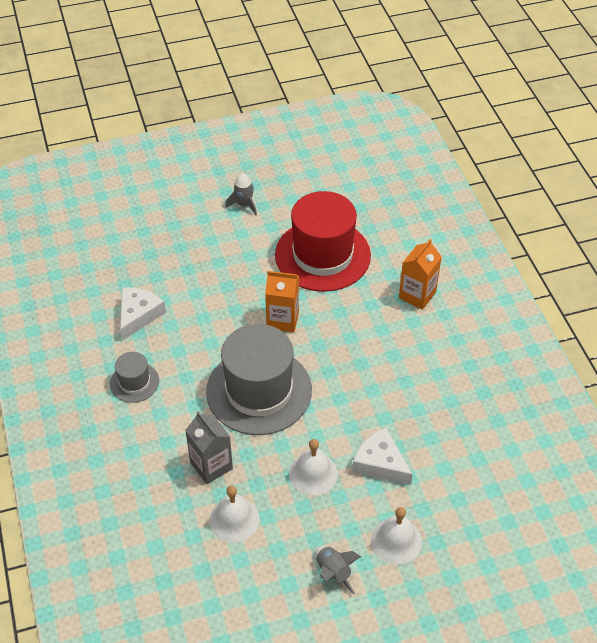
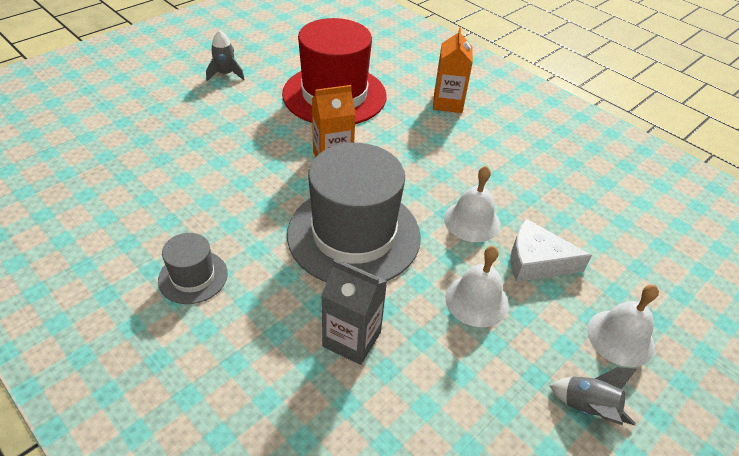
camera: 30 degrees left, 5 degrees down
white cheese [120,287,166,341] -> none
white bell [209,486,260,543] -> white bell moved to [444,166,500,242]

